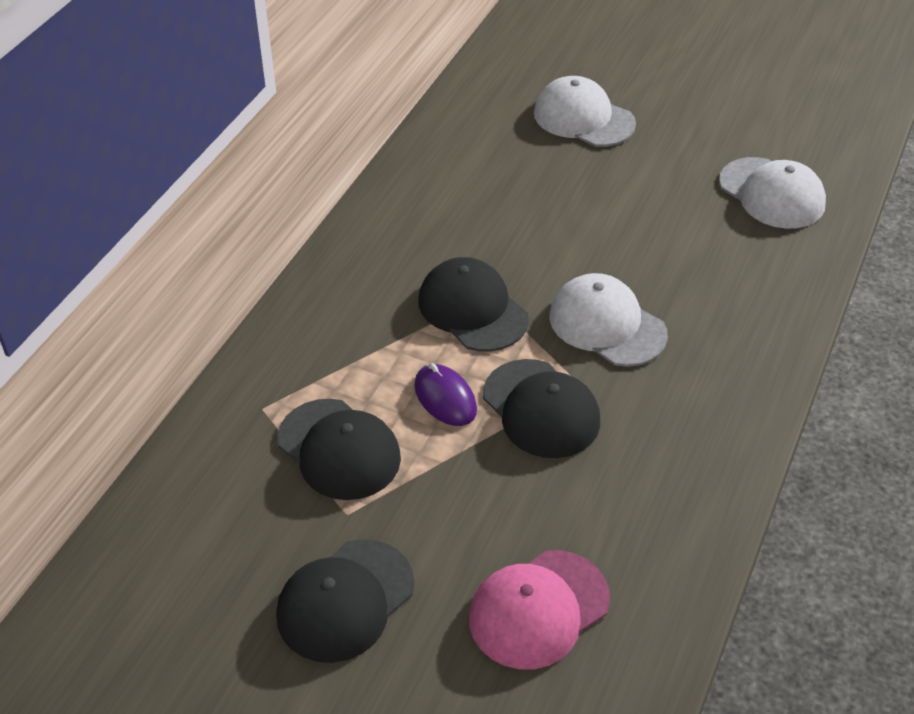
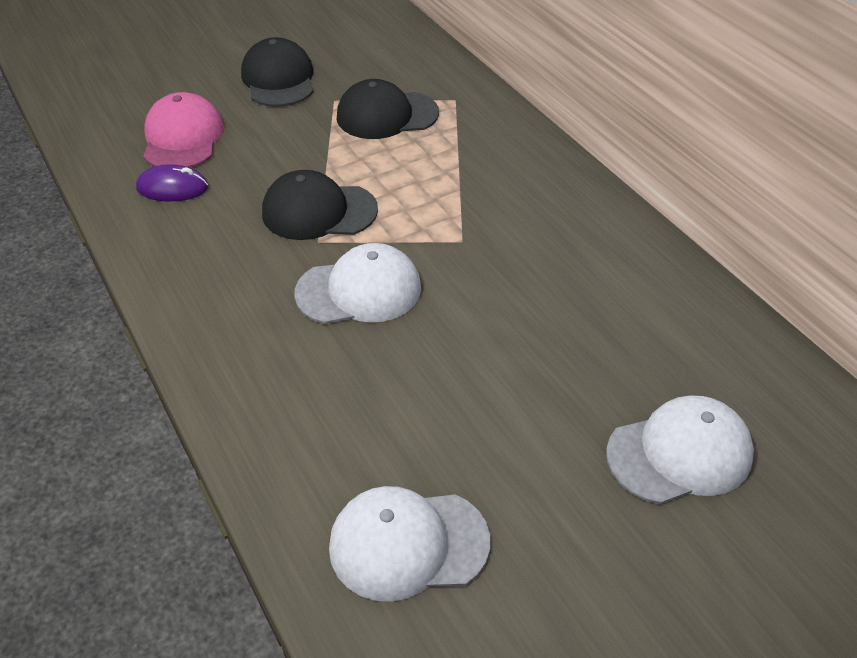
camera: 125 degrees right, 0 degrees up
purple mouse [414,363,477,426] -> purple mouse moved to [136,164,208,201]
black cap [418,257,529,352] -> none

